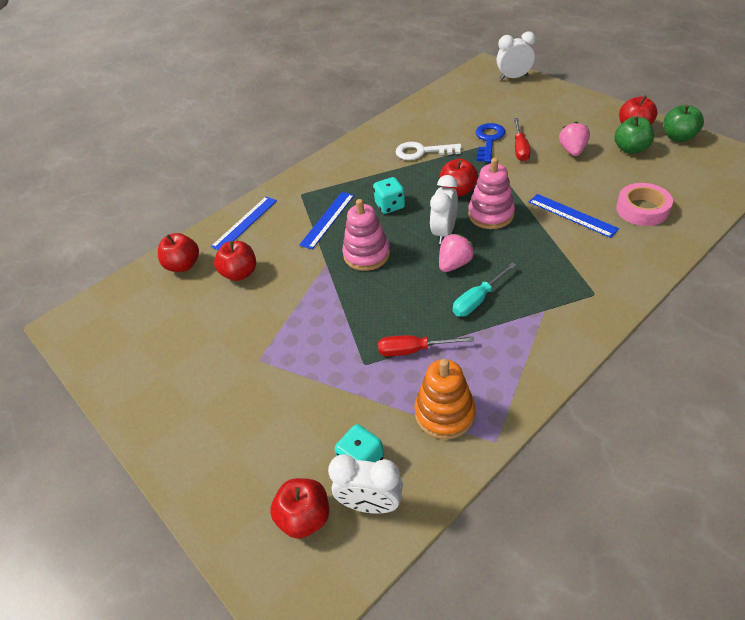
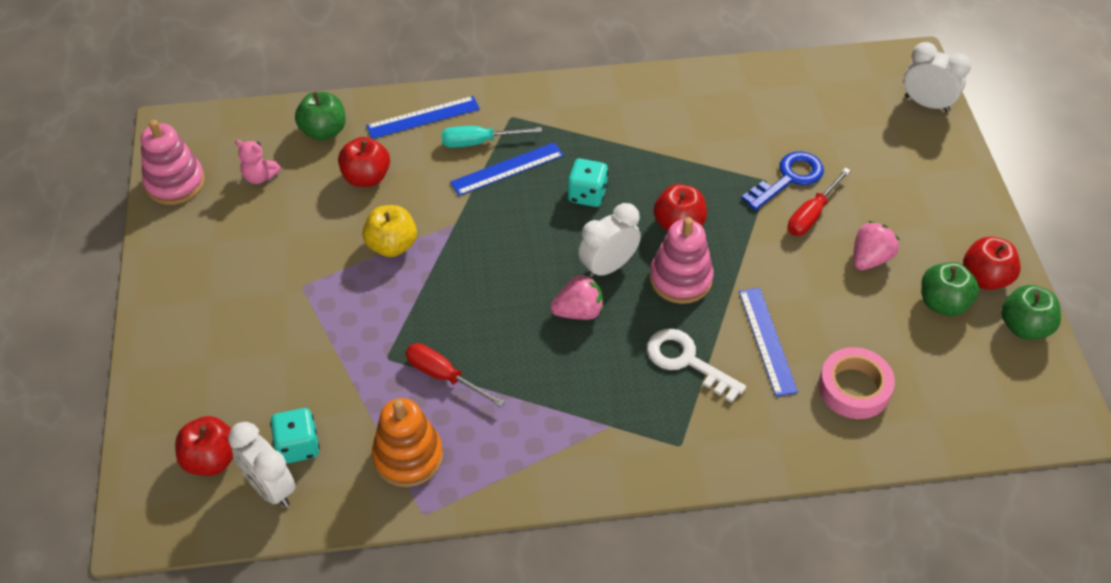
camera: 30 degrees right, 5 degrees up
red apple [158,233,199,272] -> green apple [295,92,346,141]
pink stacking toy [342,199,390,271] -> pink stacking toy moved to [141,120,205,205]
white key [396,142,462,160] -> white key moved to [647,328,746,403]
turquoise screwdriver [453,262,516,317] -> turquoise screwdriver moved to [441,126,542,148]
none -> pink teddy bear [235,140,281,184]
none -> yellow apple [362,205,417,257]

